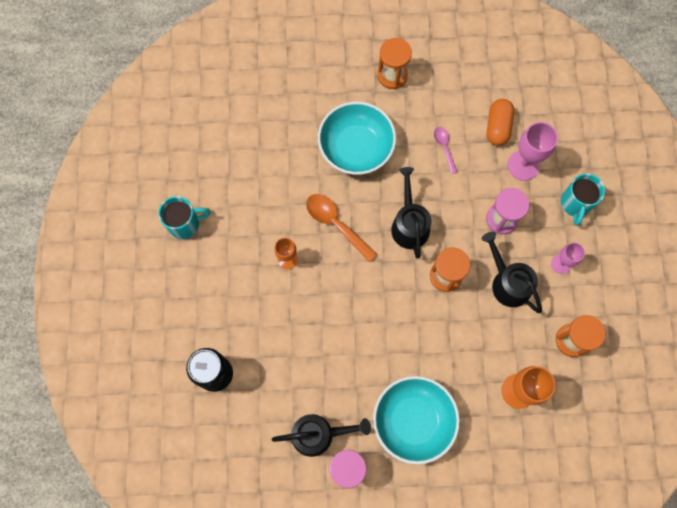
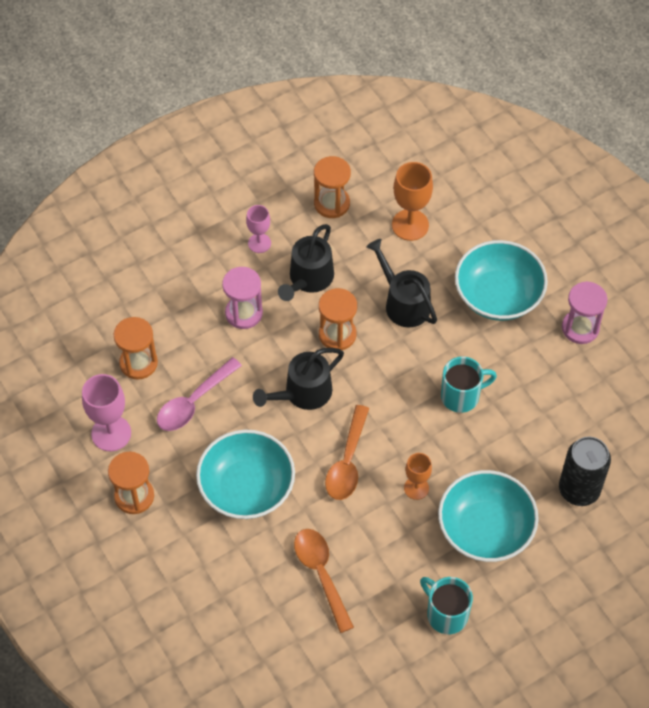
camera: 120 degrees left, 15 degrees down
black watering can [272,414,371,457] -> black watering can moved to [366,239,437,327]
pink spoon [434,127,457,174] -> pink spoon [157,357,242,431], size x1.72
orange capsule [487,99,514,146] -> orange hourglass [114,317,158,380]
pink goblet [508,122,558,181] -> pink goblet moved to [82,374,131,451]
turquoise mug [561,173,605,225] -> turquoise mug moved to [441,356,497,413]
none -> orange spoon [294,529,354,633]
none -> turquoise bowl [438,470,539,562]

